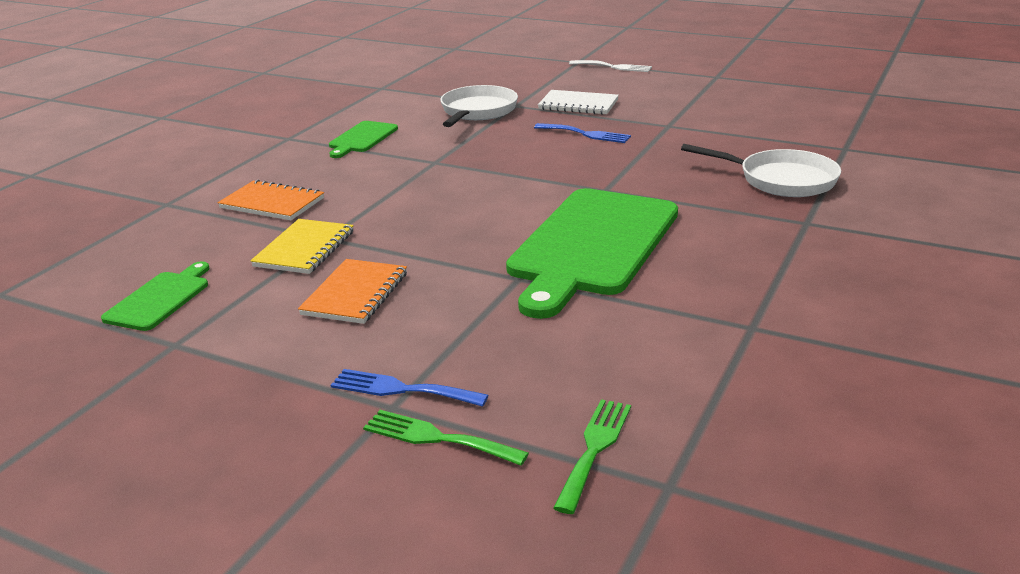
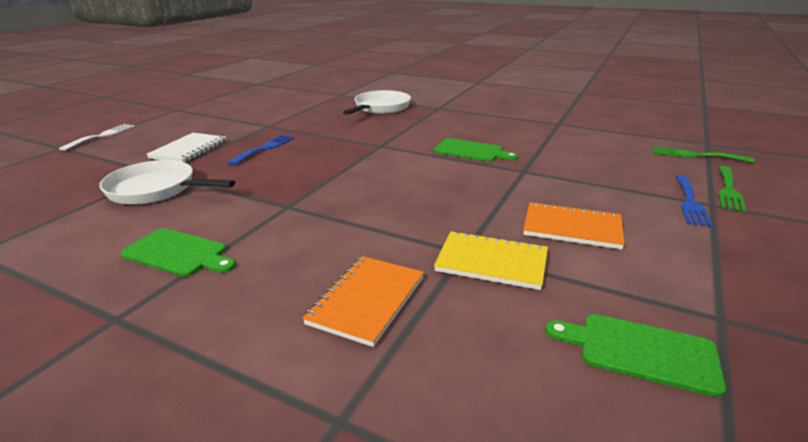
camera: 90 degrees left, 0 degrees up
green cutting board [506,188,678,319] -> green cutting board [434,138,518,162], size x0.47

